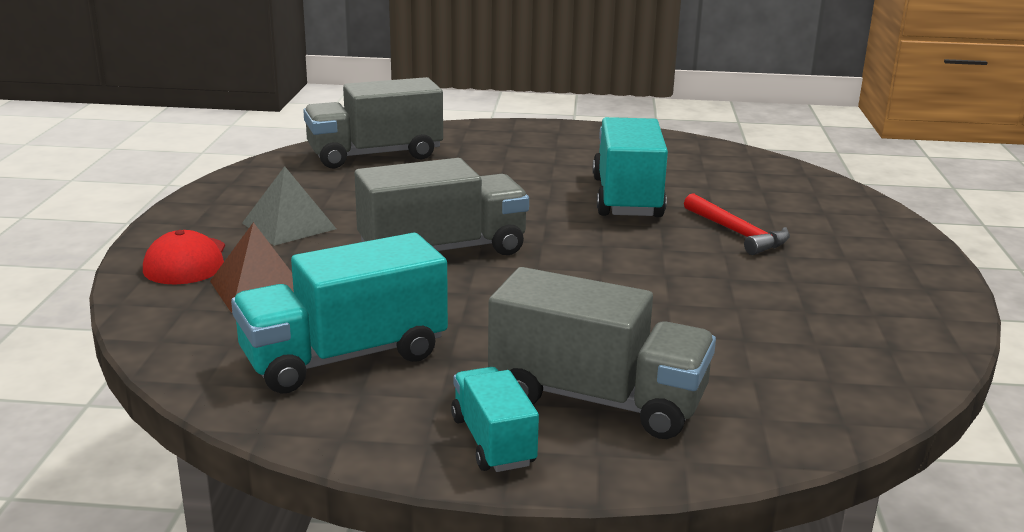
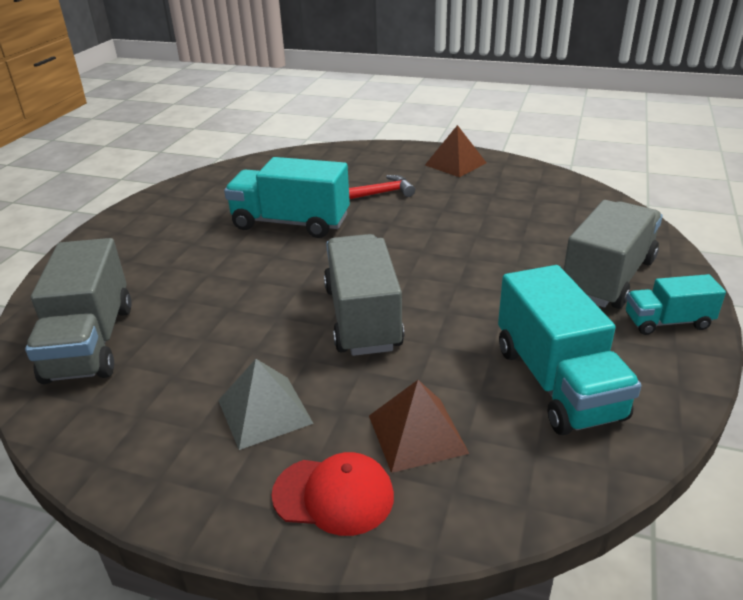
camera: 75 degrees left, 10 degrees up
none -> brown pyramid [425,125,486,177]

